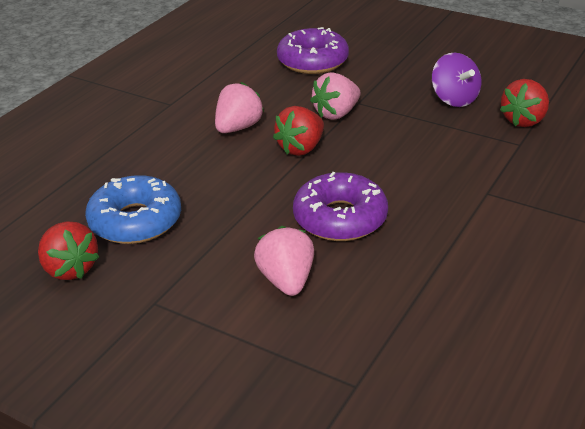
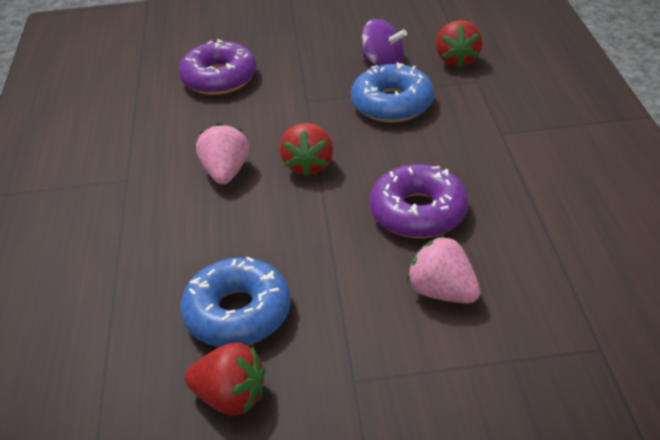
camera: 35 degrees left, 5 degrees up
pink strawberry [310,72,361,120] -> none
none -> blue donut [351,62,434,122]

